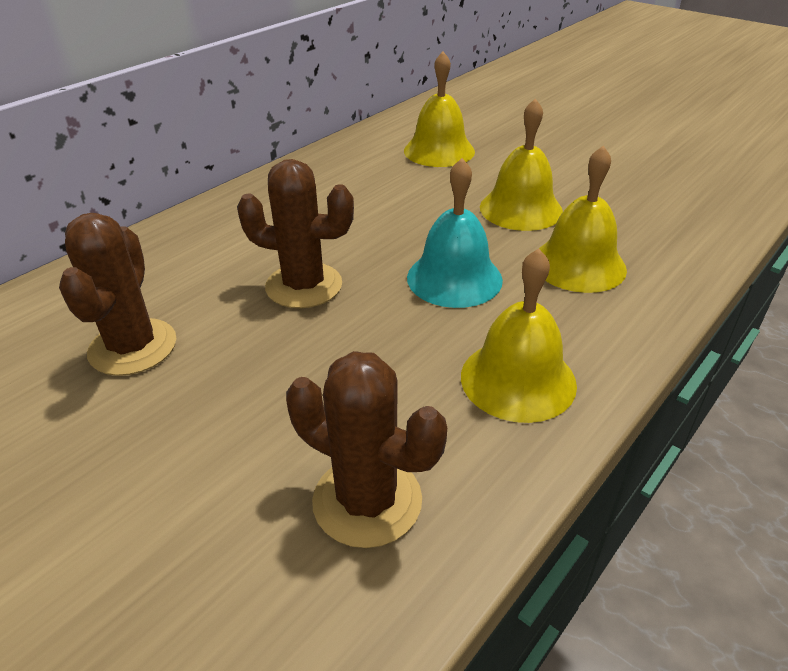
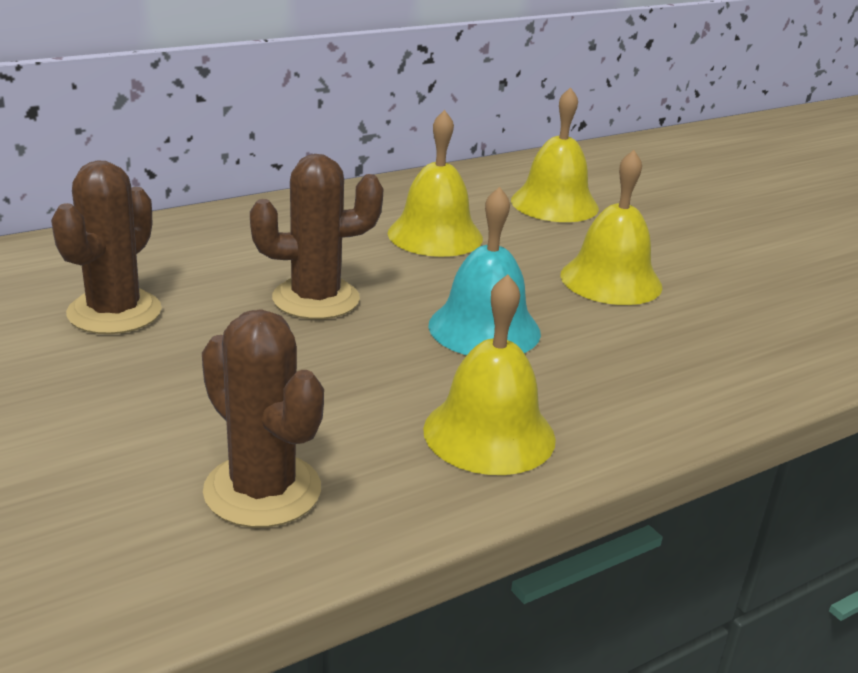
camera: 15 degrees right, 10 degrees down
brown cactus [237,159,354,308] -> brown cactus turned 45 degrees counterclockwise [250,154,384,319]
yellow bell [539,146,627,293] -> yellow bell moved to [388,110,483,257]

